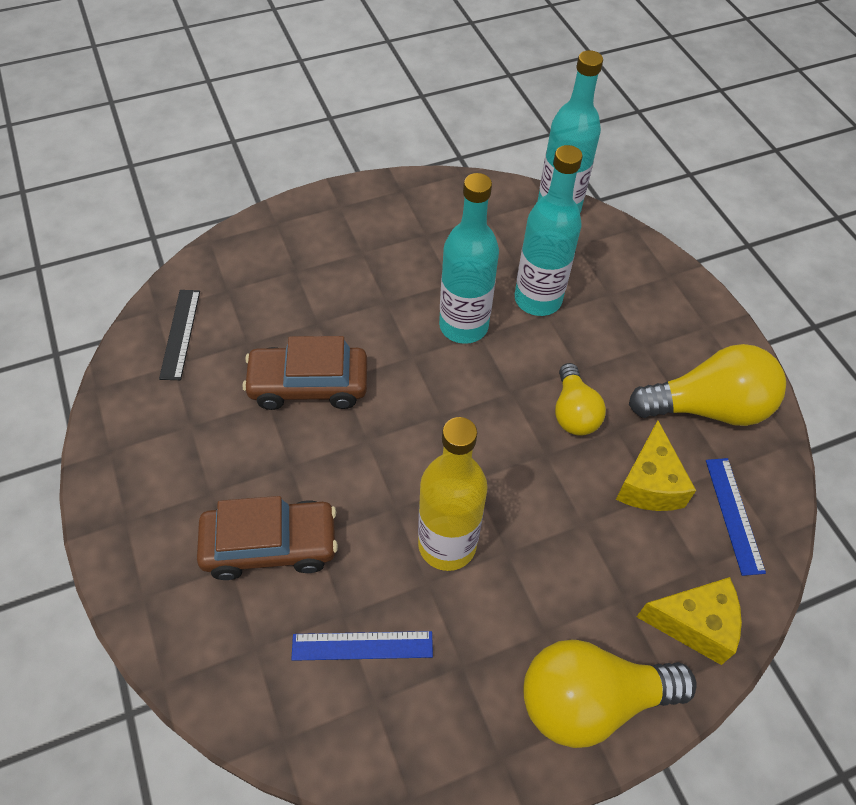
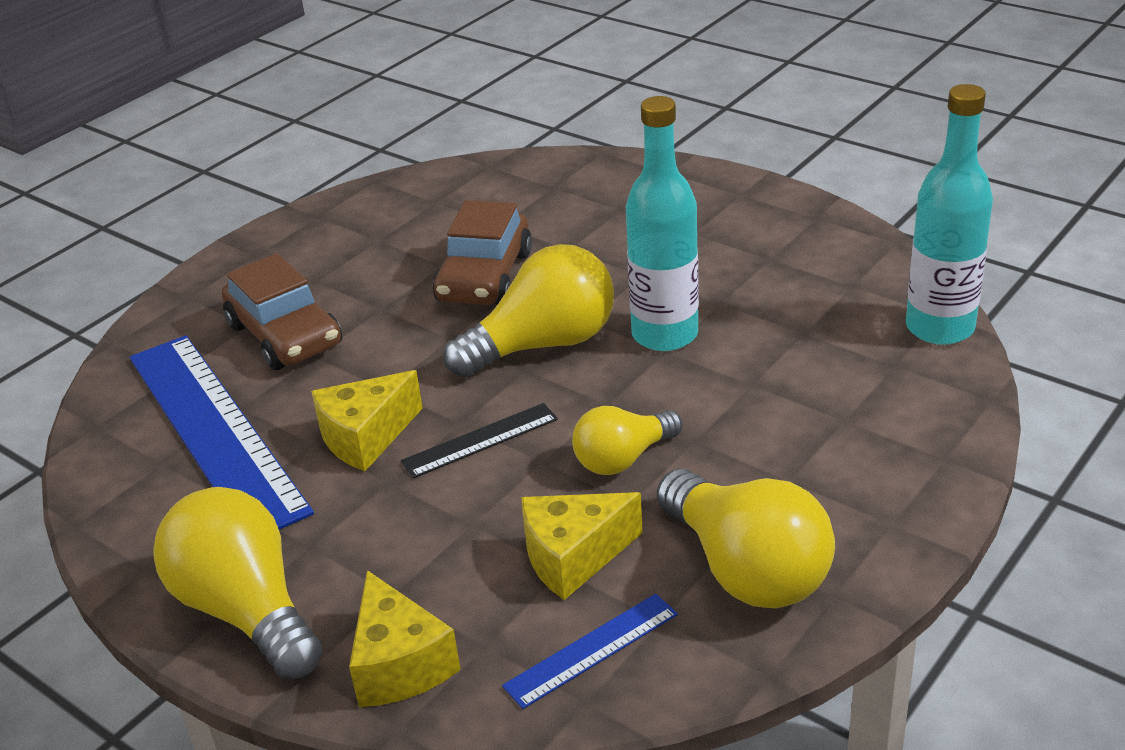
camera: 65 degrees right, 20 degrees down
black ruler [159,290,200,380] -> black ruler moved to [401,403,558,478]
brown car [242,336,367,410] -> brown car turned 135 degrees counterclockwise [433,200,532,305]
blue ruler [291,631,433,661] -> blue ruler [130,335,314,530], size x2.21
yellow bottle [418,417,488,571] -> yellow cheese [311,370,423,471]
turquoise bottle [515,145,582,316] -> none
none -> yellow light bulb [443,244,614,377]

